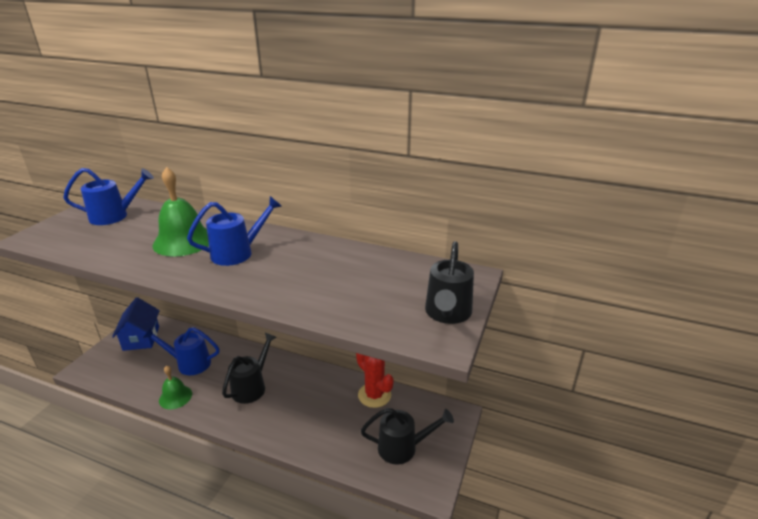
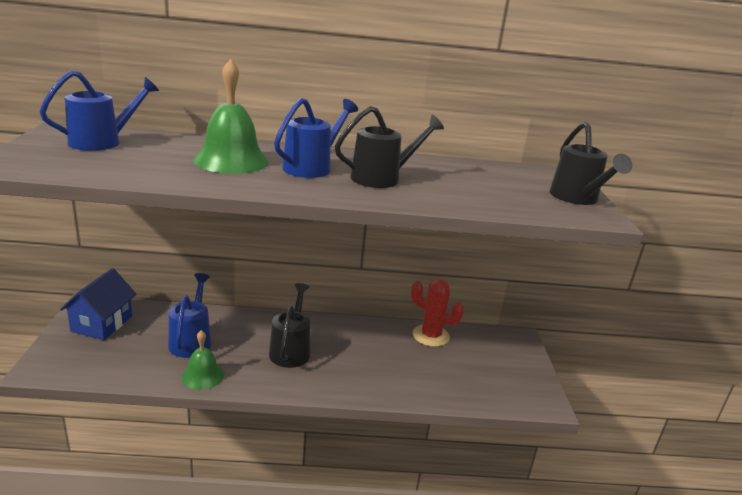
camera: 25 degrees left, 5 degrees down
blue house [112,297,160,351] -> blue house turned 45 degrees clockwise [60,268,137,340]
blue watering can [143,327,219,375] -> blue watering can turned 105 degrees clockwise [168,273,212,358]
black watering can [361,408,454,465] -> black watering can moved to [335,106,444,188]

